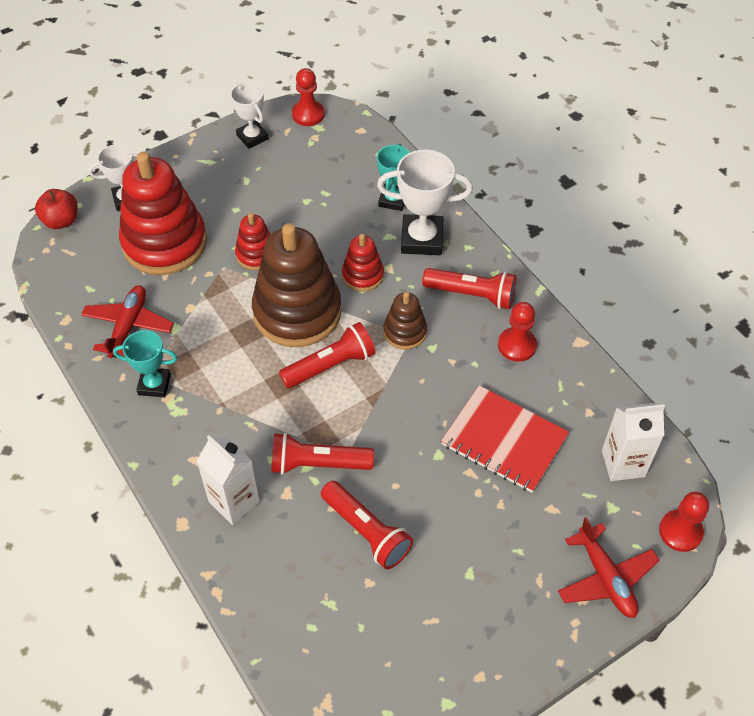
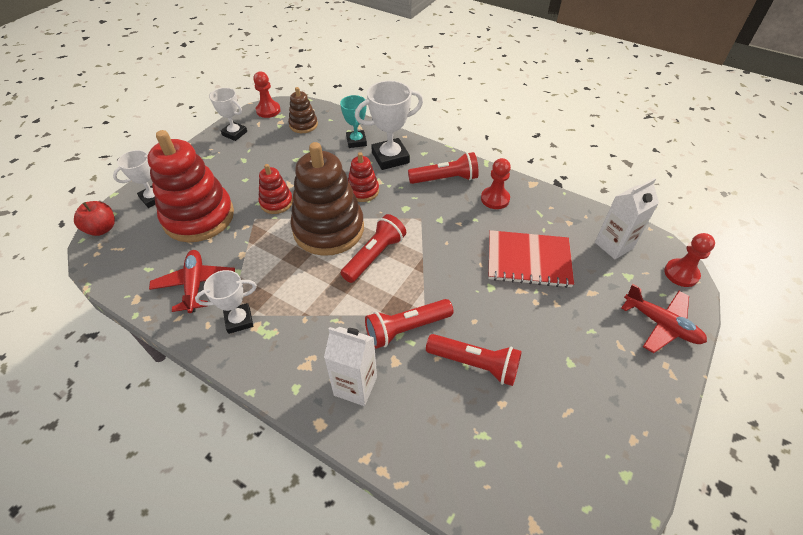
camera: 25 degrees left, 5 degrees down
turquoise trophy [113,330,177,397] -> white trophy [195,270,257,334]
brown stacking toy [383,292,427,350] -> brown stacking toy moved to [289,87,318,133]

